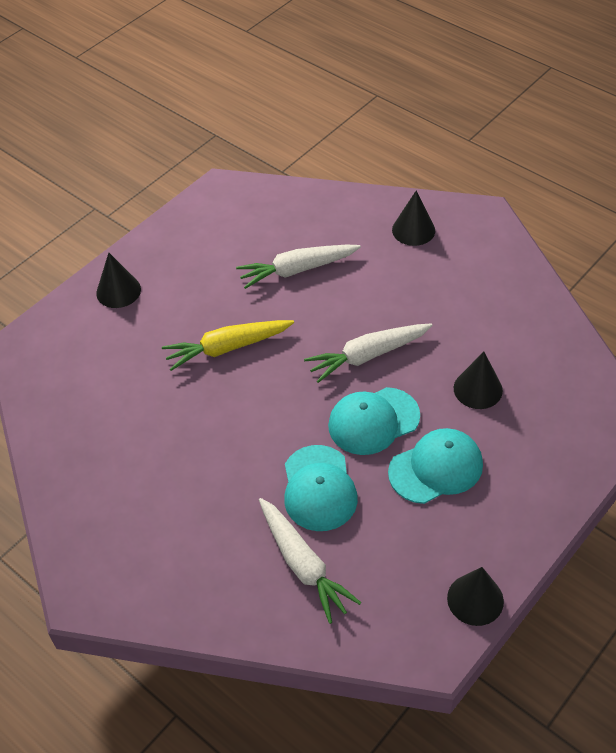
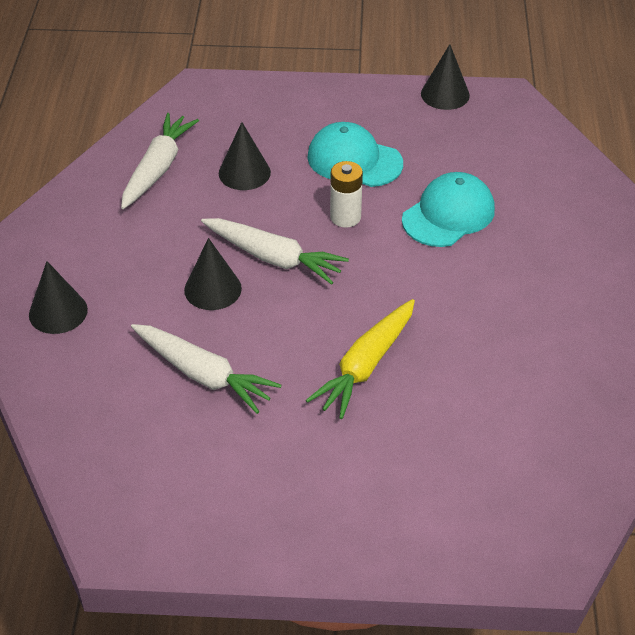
camera: 130 degrees left, 5 degrees down
black cone [96,253,141,308] -> black cone moved to [184,238,242,310]
yellow carrot [162,320,294,371] -> yellow carrot turned 90 degrees clockwise [306,299,415,419]
white carrot [259,498,361,624] -> white carrot moved to [121,113,199,209]
turquoise cap [328,387,420,455] -> white battery [330,161,363,228]

